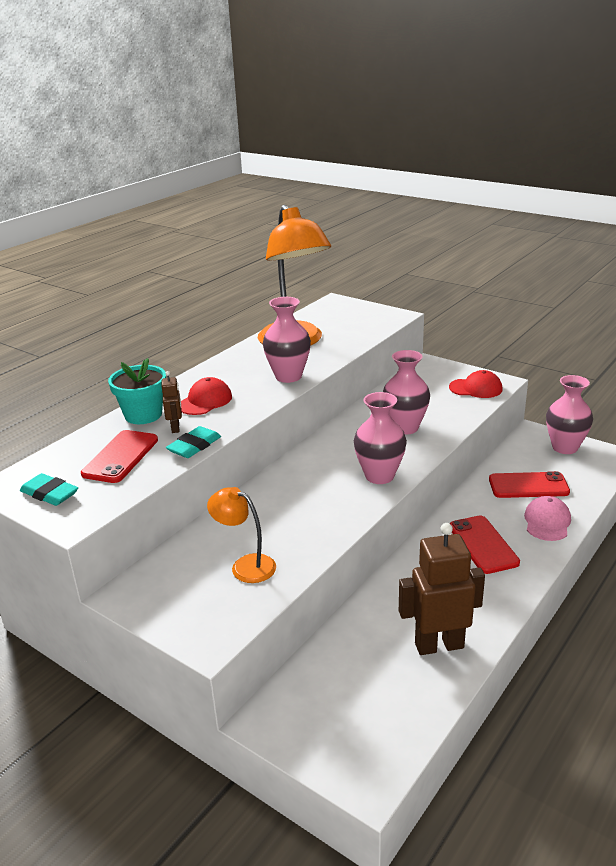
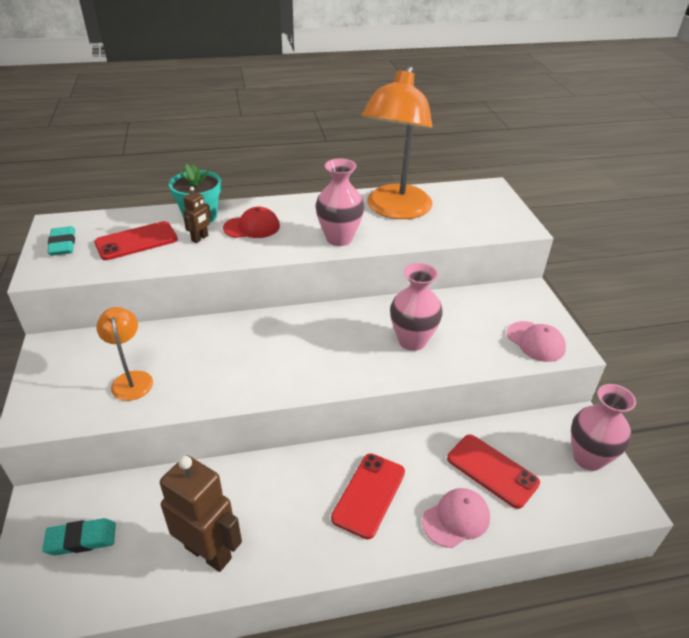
camera: 40 degrees right, 10 degrees up
turquoise eraser [166,426,221,458] -> turquoise eraser moved to [42,518,116,556]
pink vase [354,392,407,484] -> none
red cap [449,370,503,398] -> pink cap [507,321,566,362]

